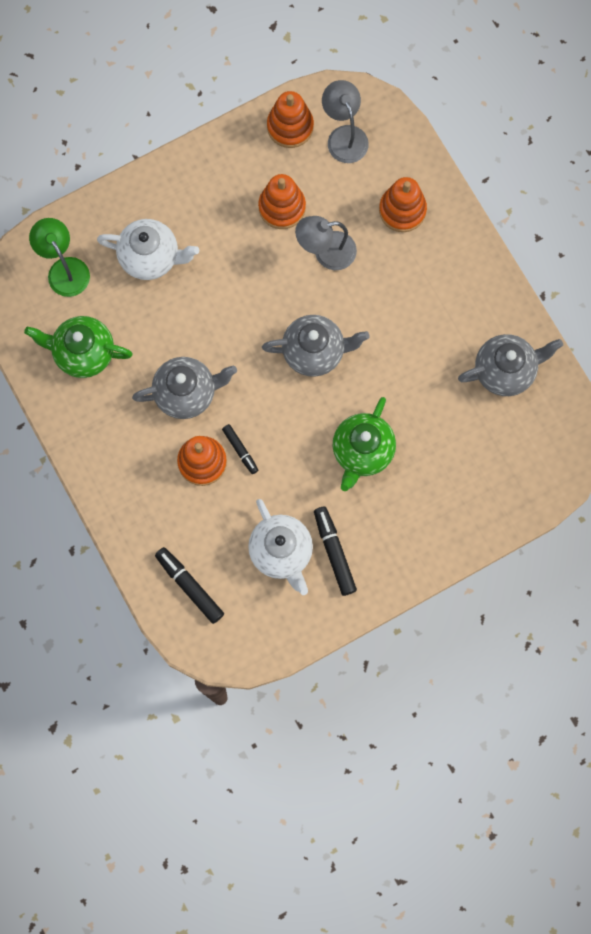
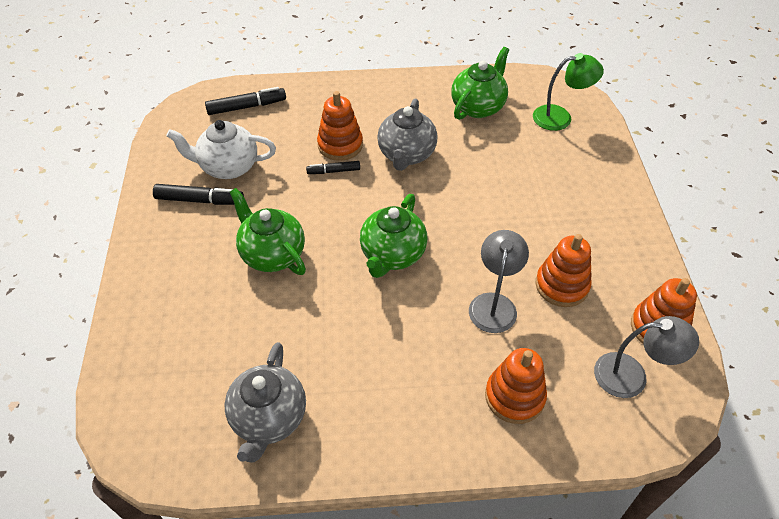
camera: 115 degrees right, 25 degrees down
white teapot [97,219,199,280] -> none
grey teapot [262,315,370,377] -> green teapot [360,194,427,278]

